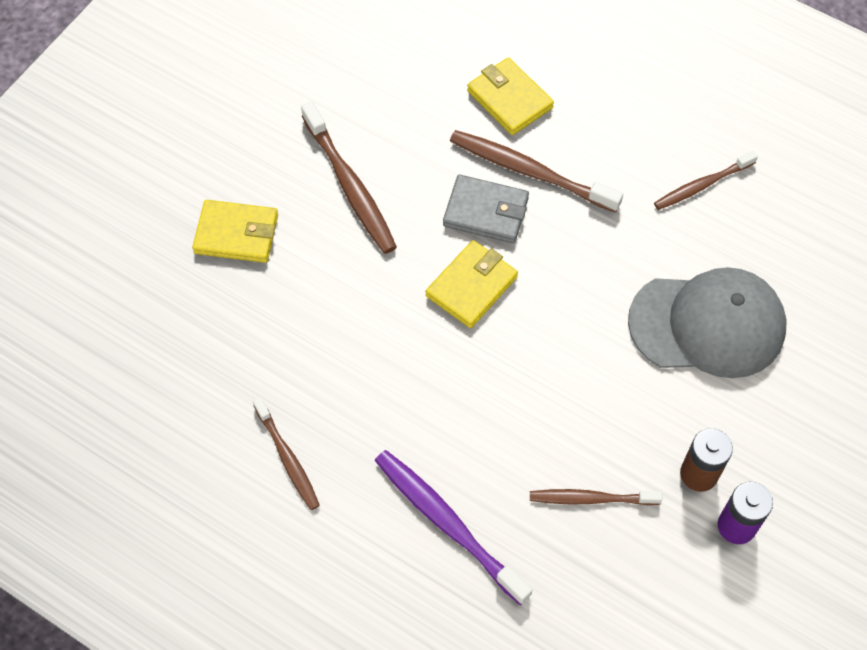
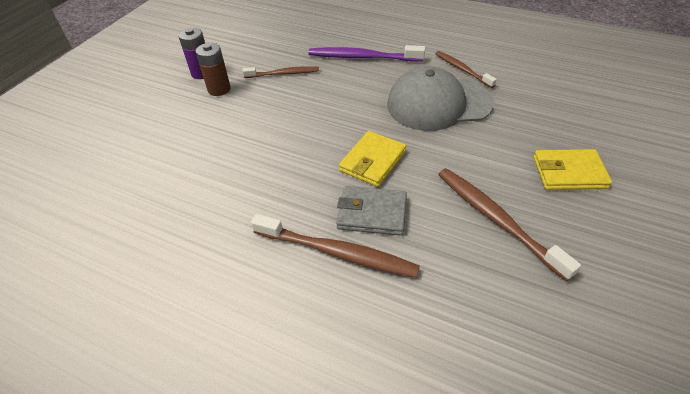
camera: 175 degrees right, 15 degrees down
purple toothbrush [375,450,532,605] -> purple toothbrush turned 150 degrees clockwise [309,45,425,62]
yellow wallet [467,57,554,135] -> none
grey cap [628,267,787,378] -> grey cap moved to [387,66,494,131]
brown toothbrush [654,151,758,210] -> none

